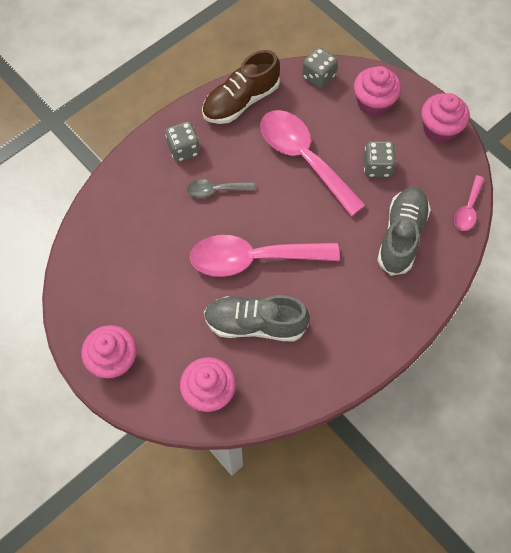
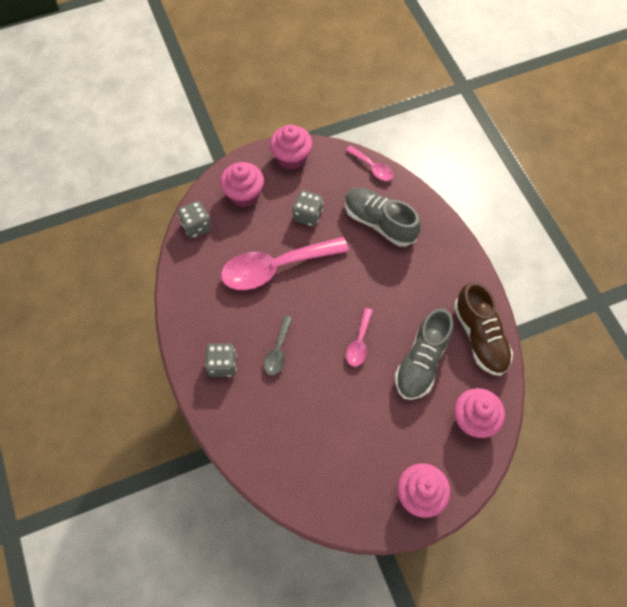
camera: 70 degrees left, 0 degrees up
pink spoon [190,235,340,277] -> pink spoon [346,308,373,367], size x0.48
brown shoe [202,50,280,124] -> brown shoe moved to [454,282,513,376]

